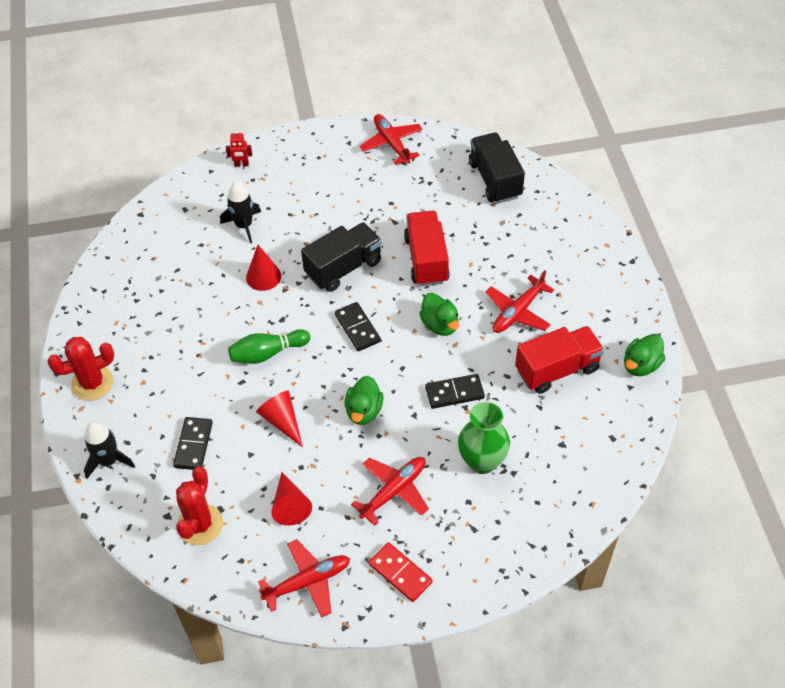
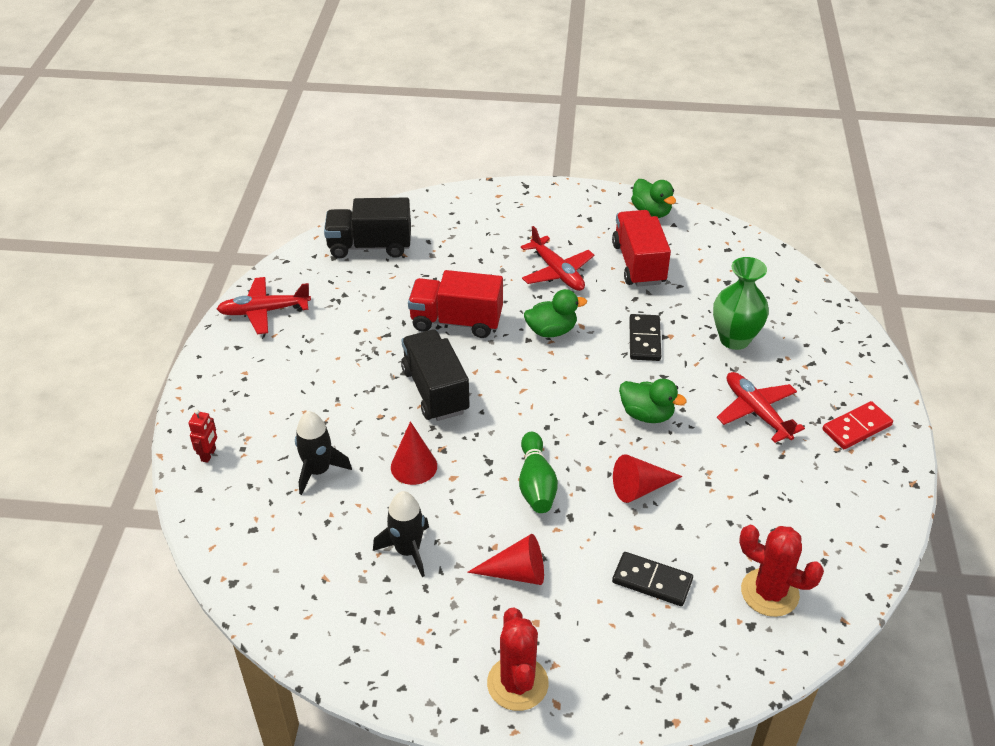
camera: 75 degrees left, 10 degrees down
black rocket [84,421,135,479] -> black rocket moved to [373,491,429,577]
red plane [258,539,350,618] -> none
red cone [271,472,312,526] -> red cone moved to [467,534,544,585]
black domino [335,302,381,351] -> none

